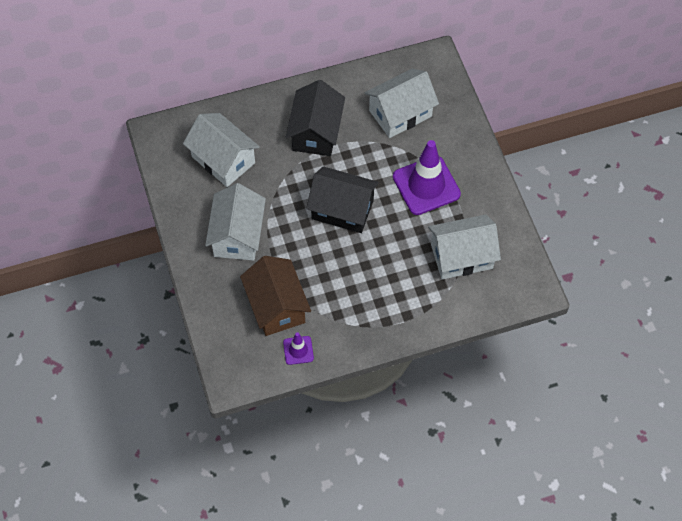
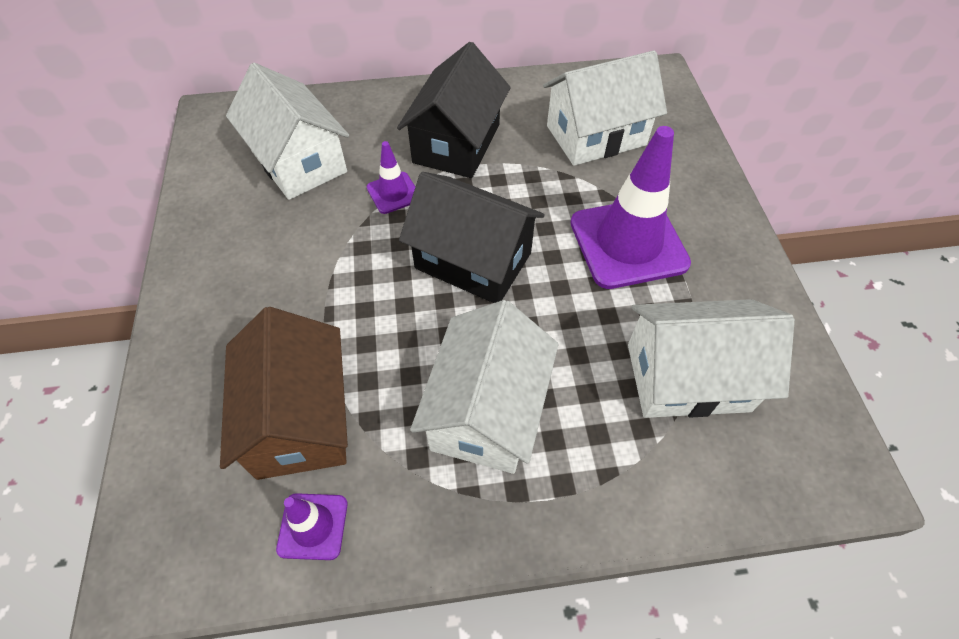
camera: 10 degrees right, 5 degrees down
white house [205,183,266,261] -> white house moved to [410,300,559,474]
none -> purple traffic cone [367,141,415,214]

